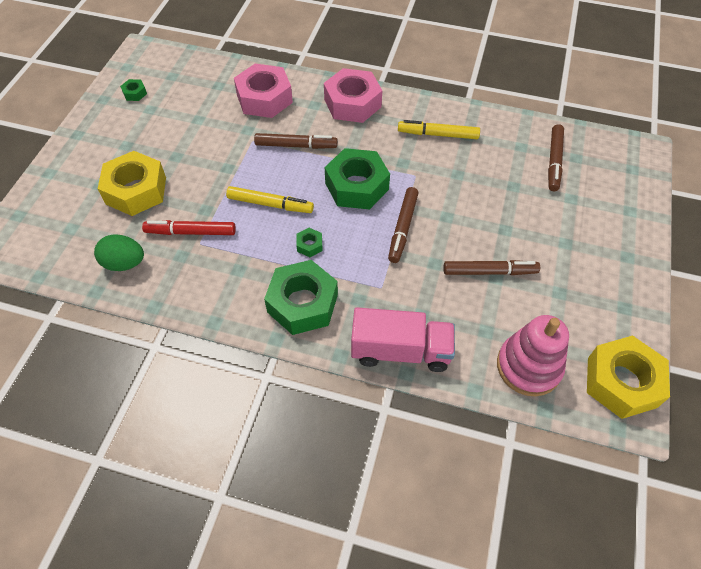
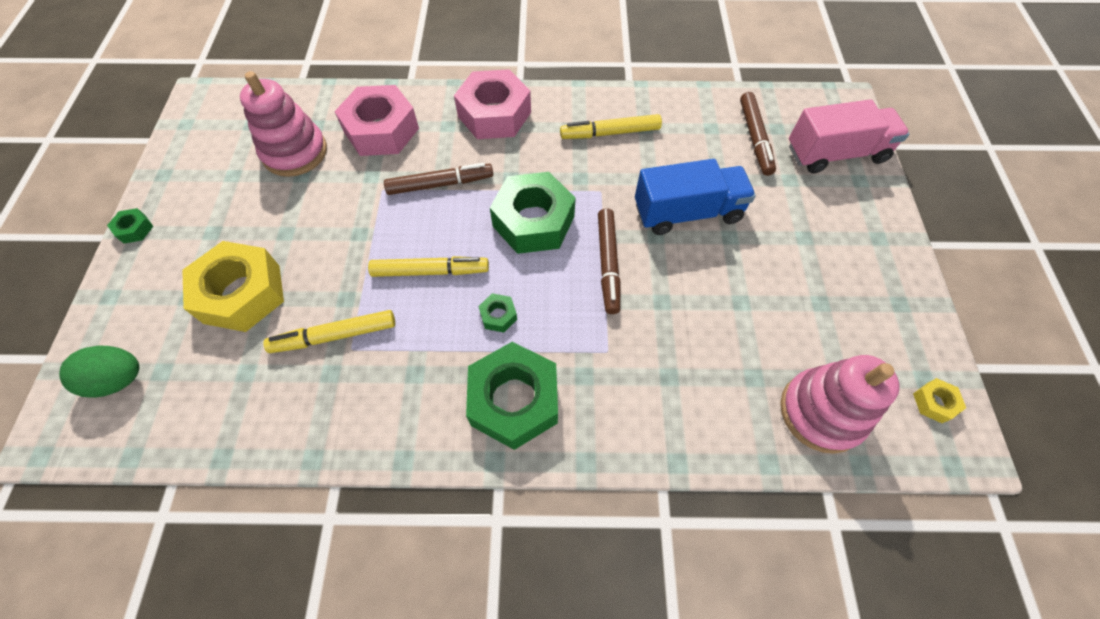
camera: 15 degrees left, 5 degrees up
green egg [94,234,144,271] -> green egg moved to [59,345,139,398]
green nut [120,79,147,101] -> green nut moved to [107,208,153,244]
red marker [142,220,236,235] -> yellow marker [263,310,395,353]
pink truck [351,307,455,372] -> pink truck moved to [789,99,909,173]
brown marker [443,260,540,275] -> none
yellow nut [587,336,670,419] -> yellow nut [913,378,966,423], size x0.42
none -> pink stacking toy [240,71,327,177]
none -> blue truck [635,159,756,235]

